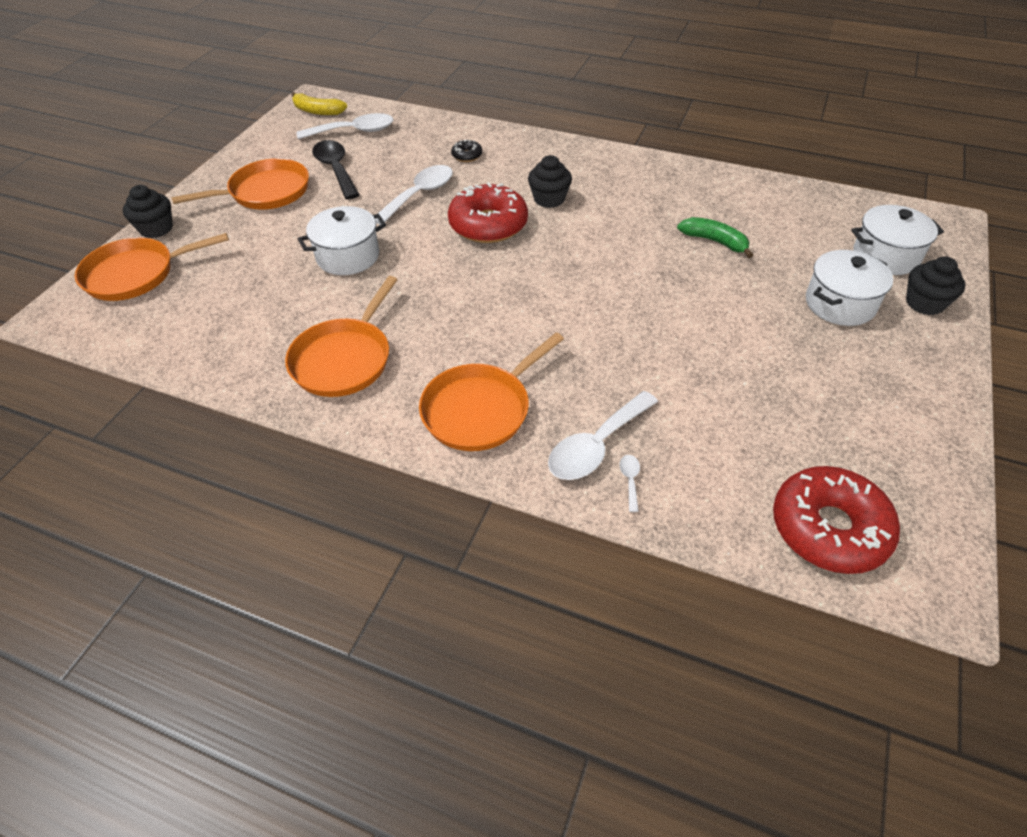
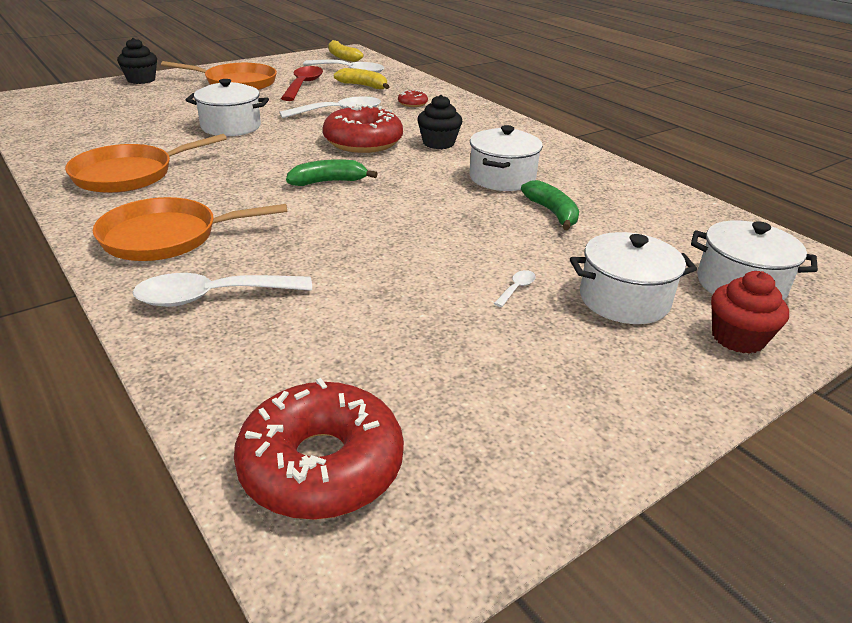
camera: 30 degrees right, 15 degrees down
orange pan [75,233,229,301] -> none
black spoon [312,140,360,199] -> red spoon [281,66,323,101]
black donut [451,140,482,162] -> red donut [398,90,428,107]
white spoon [620,455,640,512] -> white spoon moved to [494,270,536,307]
black cupcake [906,256,965,315] -> red cupcake [711,271,789,354]
none -> green banana [286,159,378,186]
none -> yellow banana [334,68,390,89]
none -> white pot [470,125,543,191]

